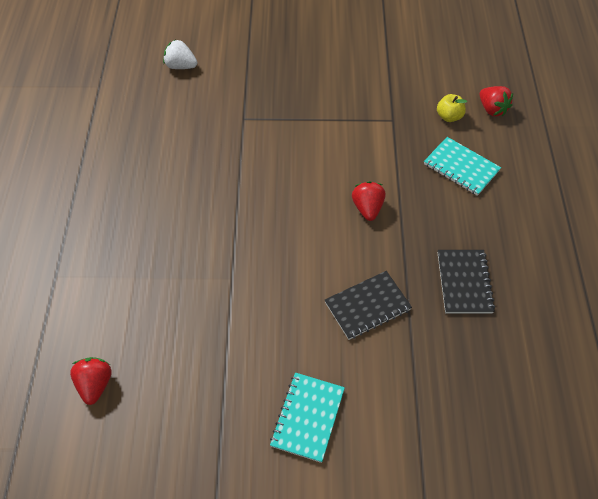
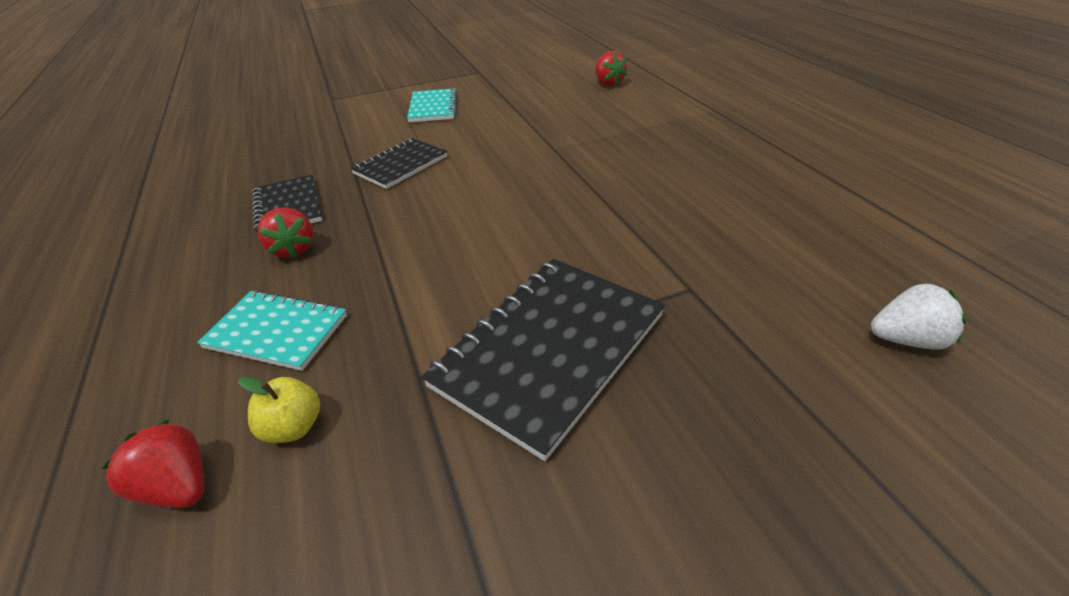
camera: 160 degrees right, 15 degrees down
red strawberry [352,181,386,221] -> red strawberry moved to [257,207,313,258]
none -> black notebook [421,259,665,461]

